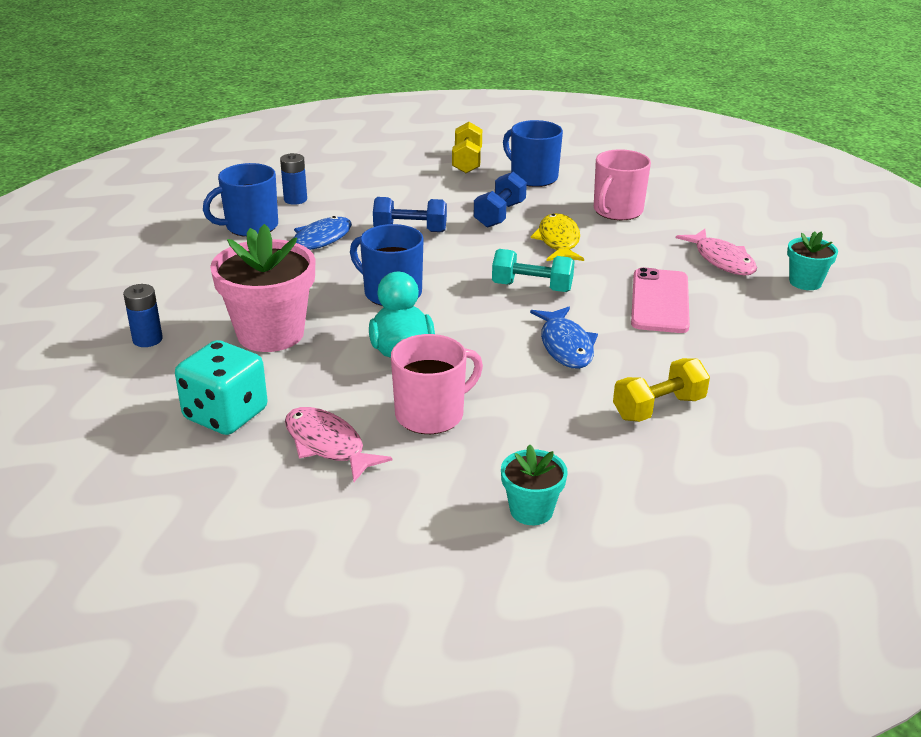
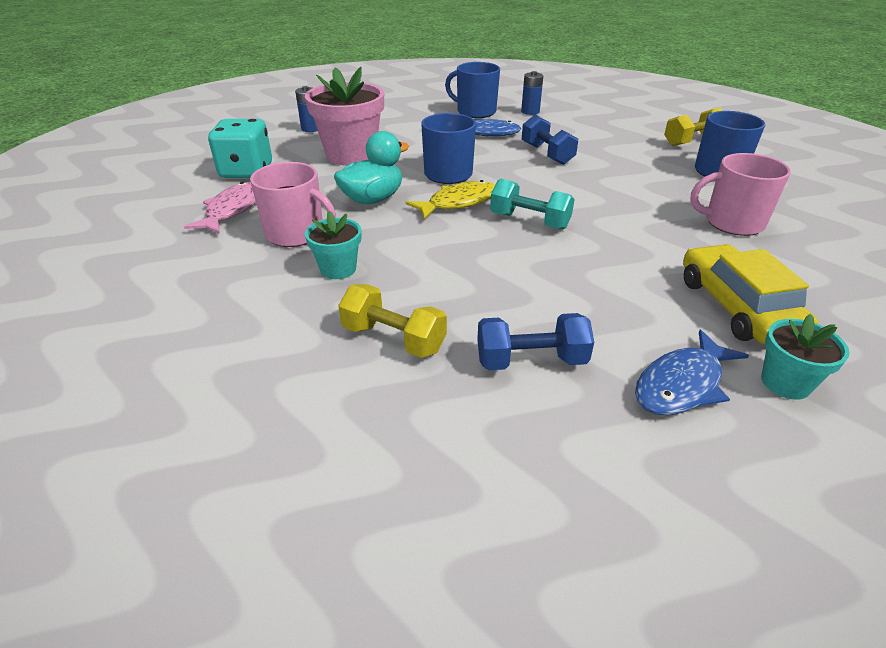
camera: 60 degrees right, 5 degrees up
blue dumbbell [474,172,527,228] -> blue dumbbell moved to [477,313,594,370]
turquoise dumbbell [492,249,575,292] -> turquoise dumbbell turned 45 degrees counterclockwise [490,179,575,230]
turquoise flower pot [501,444,568,525] -> turquoise flower pot moved to [305,211,361,279]
blue fish [530,307,598,369] -> blue fish moved to [635,330,749,415]
yellow fish [531,213,584,261] -> yellow fish moved to [406,180,495,219]
pink phone [631,267,690,333] -> none
pink fish [676,229,757,275] -> yellow car [683,244,818,344]

